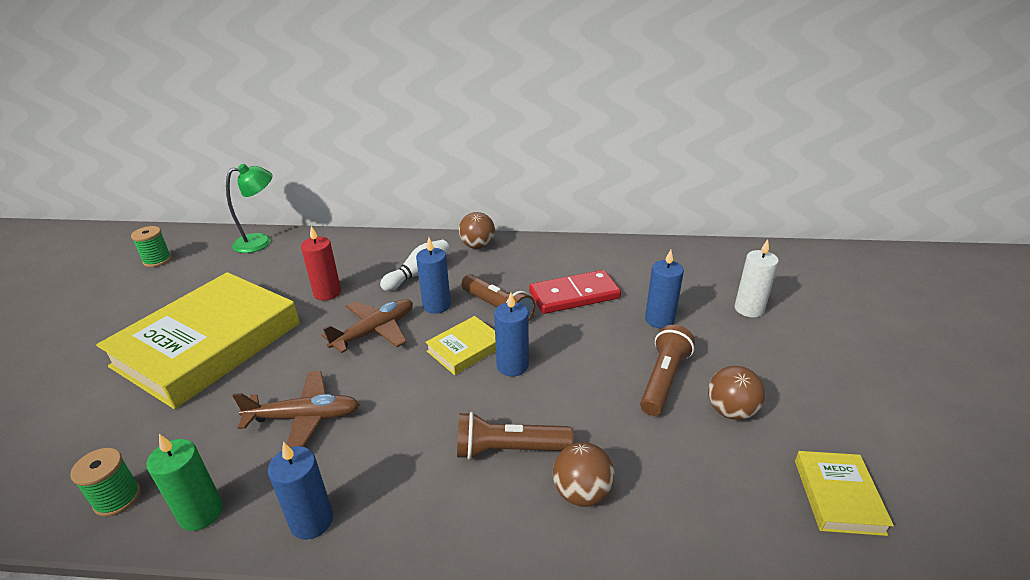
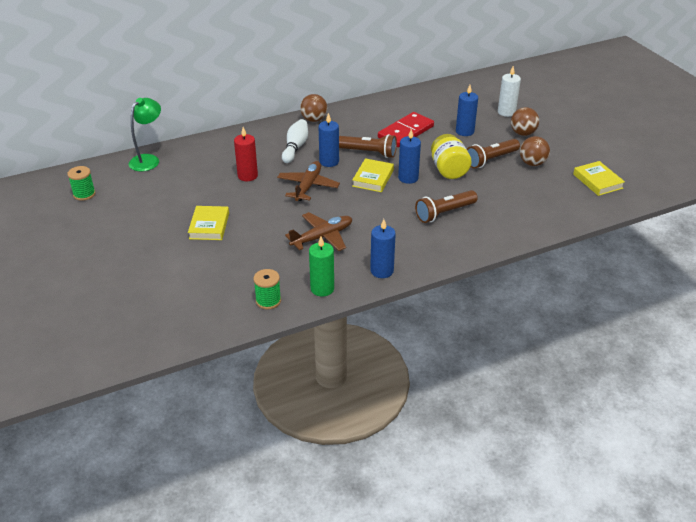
camera: 30 degrees left, 5 degrees up
yellow book [96,272,300,409] -> yellow book [188,206,229,240], size x0.43
brown ball [553,442,615,507] -> brown ball moved to [511,107,539,136]
brown flashlight [640,325,695,416] -> brown flashlight turned 120 degrees counterclockwise [467,139,520,169]
none -> yellow jar [431,134,472,179]

